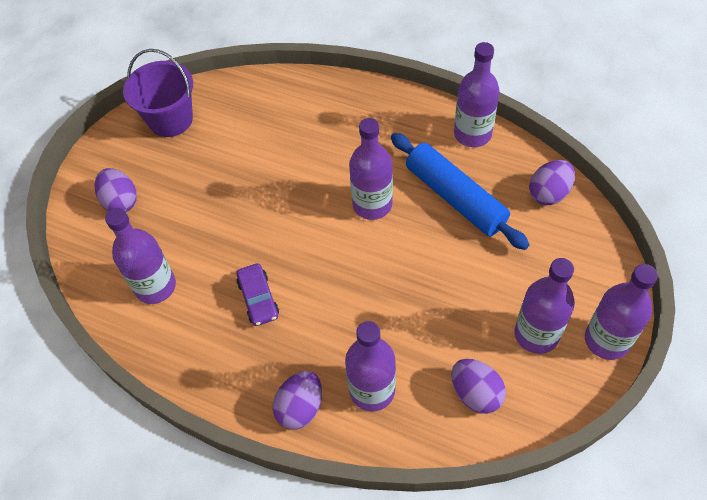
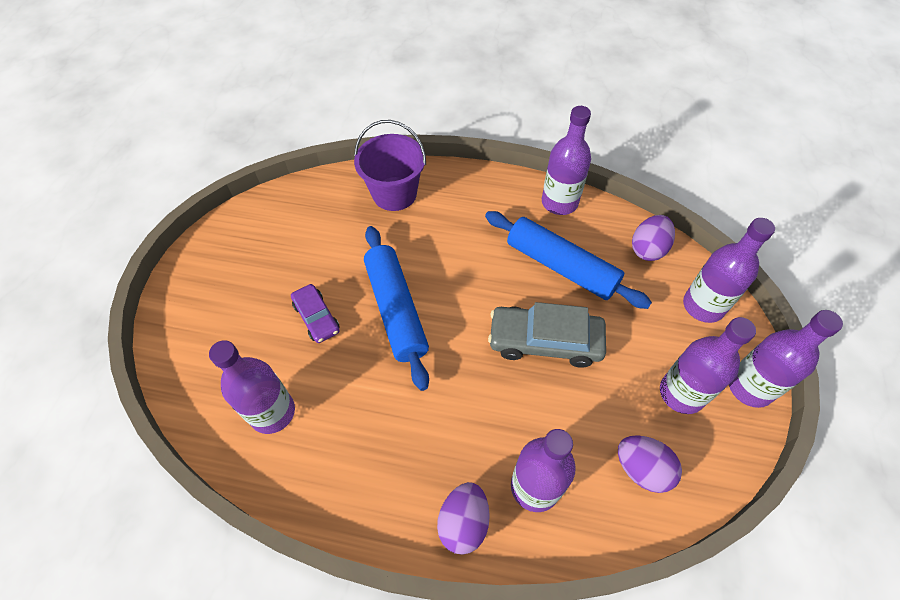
camera: 15 degrees left, 0 degrees up
purple egg [95,168,137,212] -> none
purple bucket [123,49,193,137] -> purple bucket moved to [354,120,426,211]
purple car [236,263,279,326] -> purple car moved to [291,284,340,343]
purple bottle [349,118,393,220] -> purple bottle moved to [683,218,775,323]
none -> blue rolling pin [364,226,429,391]
none -> grey car [488,302,606,368]

